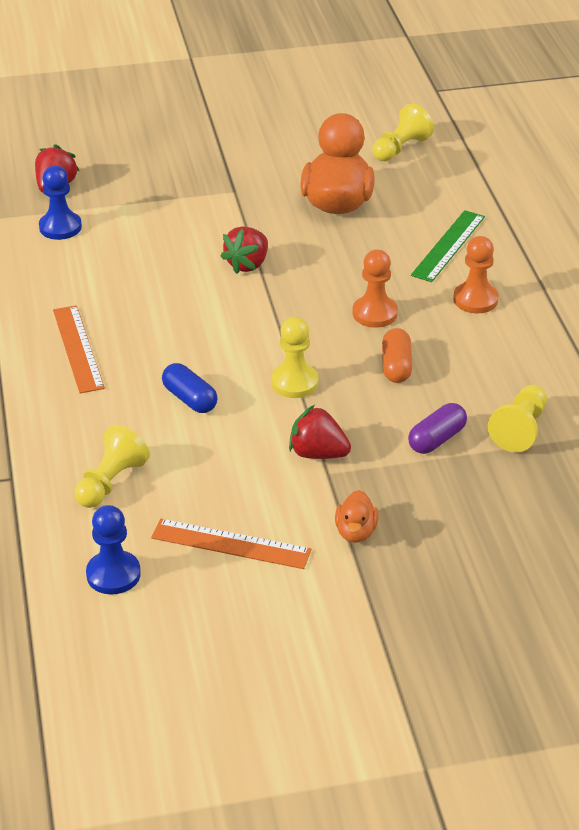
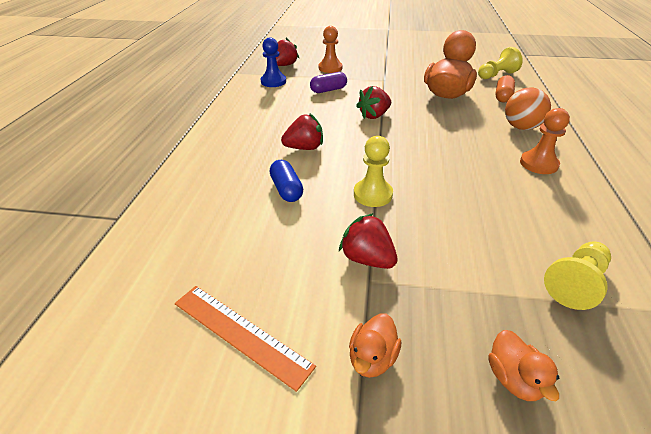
camera: 20 degrees right, 0 degrees up
orange ruler [53,305,105,393] -> none
yellow pawn [74,425,150,508] -> none
blue pawn [86,505,141,594] -> none
orange pawn [352,249,398,328] -> orange pawn moved to [319,26,342,73]
orange capsule [382,328,412,383] -> orange capsule moved to [495,75,515,102]
purple capsule [408,403,467,454] -> purple capsule moved to [310,72,347,93]
green ruler [411,210,485,282] -> orange ball [505,87,551,130]
none -> red strawberry [281,114,323,150]
none -> orange duck [489,330,559,401]

